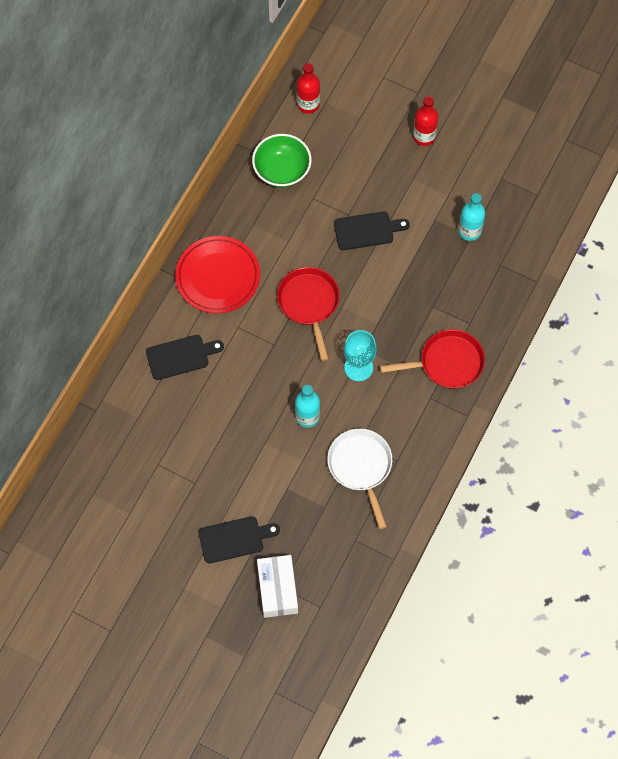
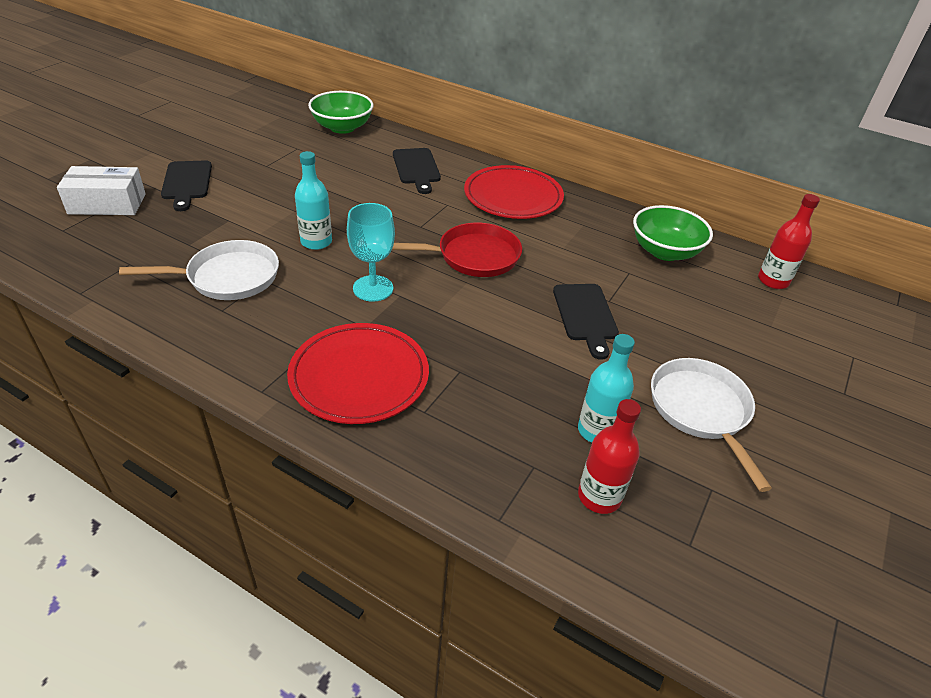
camera: 90 degrees right, 25 degrees down
red pan [380,329,485,389] -> red plate [287,323,429,424]
red bottle [413,96,438,146] -> red bottle moved to [578,399,641,514]
none -> green bowl [308,91,374,134]
none -> white pan [651,358,772,492]

